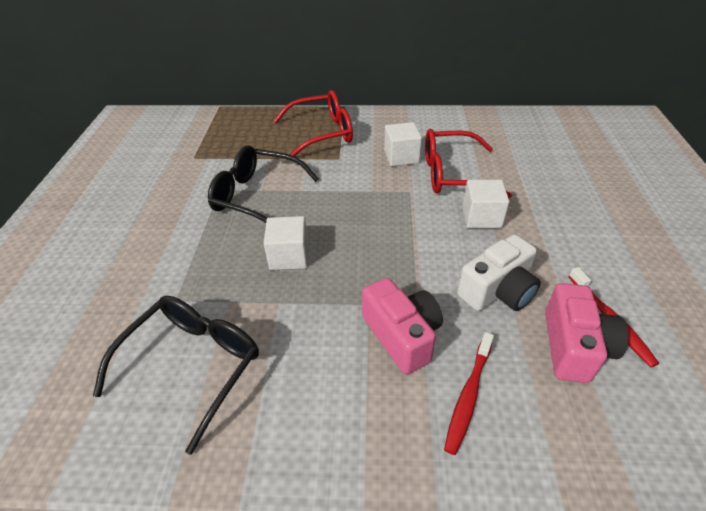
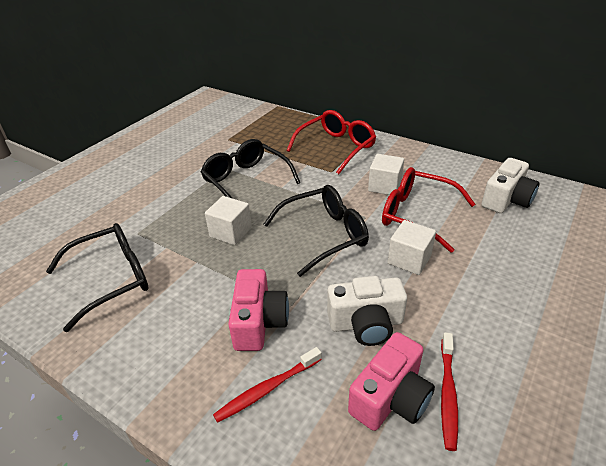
camera: 30 degrees right, 5 degrees down
red glasses [274,90,353,156] -> red glasses turned 60 degrees counterclockwise [287,110,376,174]
none -> black glasses [263,185,369,277]
none -> white camera [482,158,539,213]

